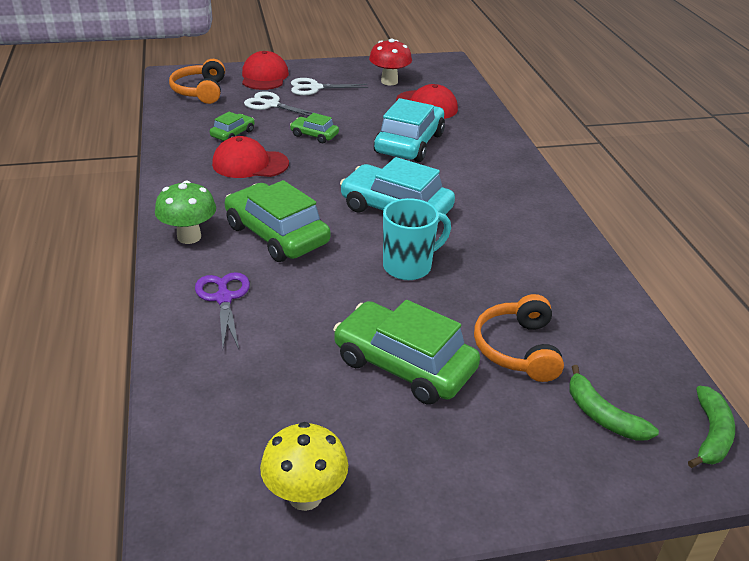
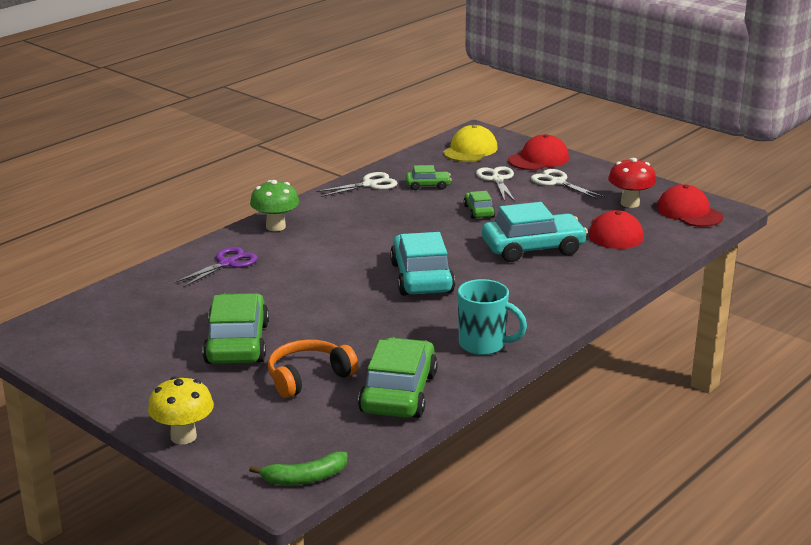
camera: 55 degrees right, 10 degrees down
orange headphones [169,59,225,104] -> yellow cap [443,125,498,162]
red cap [212,136,289,178] -> red cap moved to [657,184,723,227]
green car [225,180,330,262] -> green car moved to [358,338,438,418]
yellow mushroom [260,422,348,511] -> yellow mushroom moved to [148,376,214,444]
turquoise mug [383,198,451,280] -> turquoise mug moved to [458,279,527,355]
green banana [569,365,659,441] -> none
none -> white scissors [316,172,398,197]

